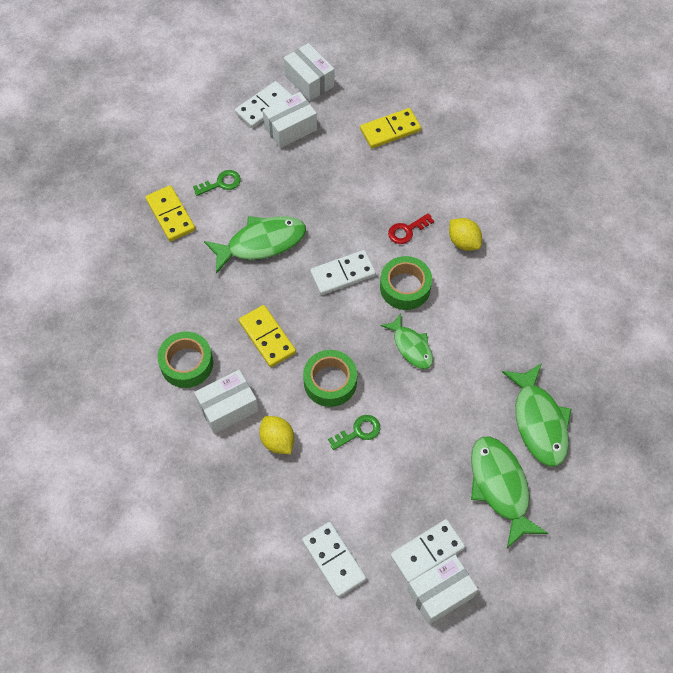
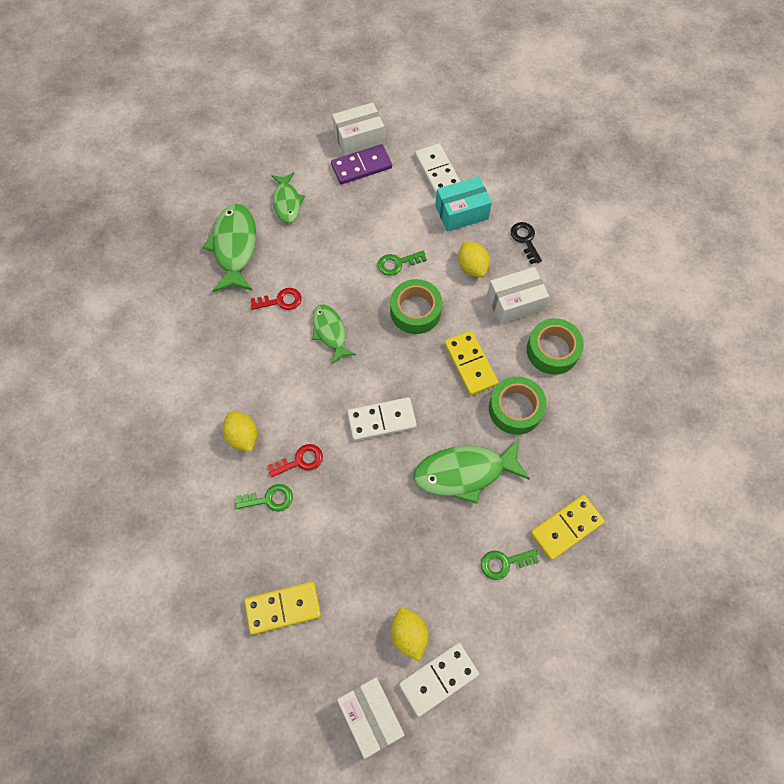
camera: 170 degrees left, 5 degrees up
yellow domino [145,185,195,241] -> yellow domino turned 75 degrees clockwise [530,495,605,560]
white box [263,92,317,148] -> yellow lemon [391,608,429,661]
green tape [380,256,432,310] -> green tape moved to [489,376,547,435]
white domino [390,519,465,583] -> purple domino [331,144,392,184]
green fish [471,436,548,548] -> green fish [271,172,305,223], size x0.62
none -> green key [236,484,293,512]
none -> red key [250,288,302,310]
none -> turquoise box [435,176,492,232]
none -> black key [511,222,542,264]

